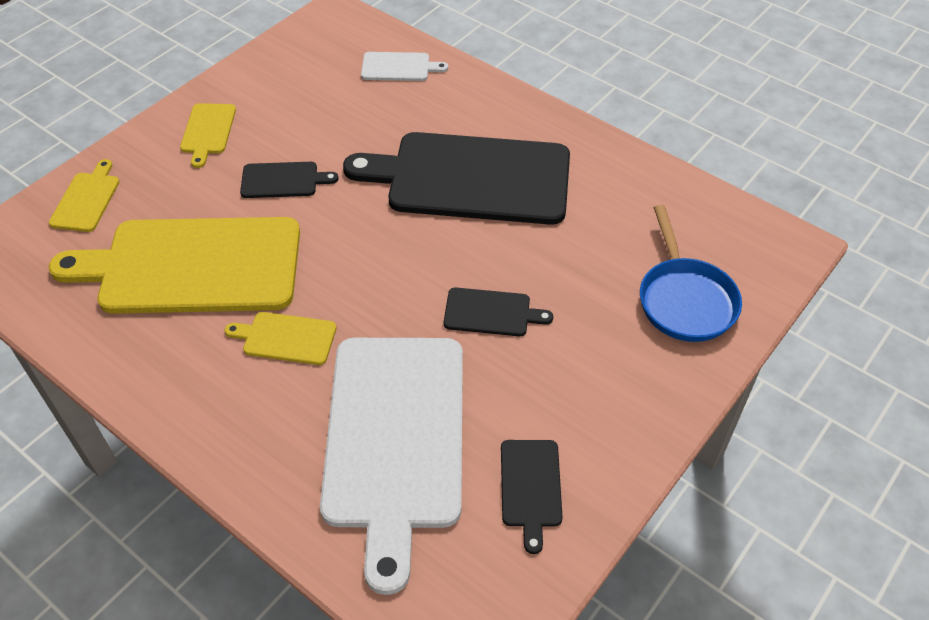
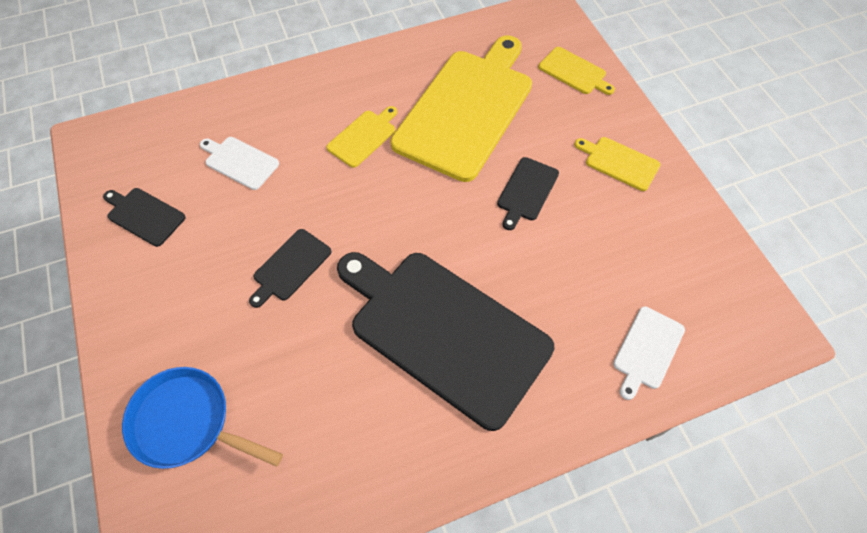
camera: 120 degrees right, 10 degrees up
white cutting board [320,338,463,595] -> white cutting board [200,137,279,190], size x0.42
black cutting board [343,132,570,225] -> black cutting board turned 90 degrees counterclockwise [337,252,554,431]

